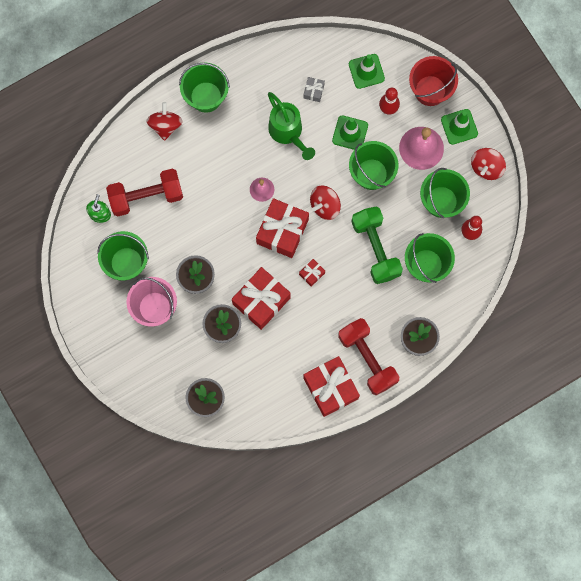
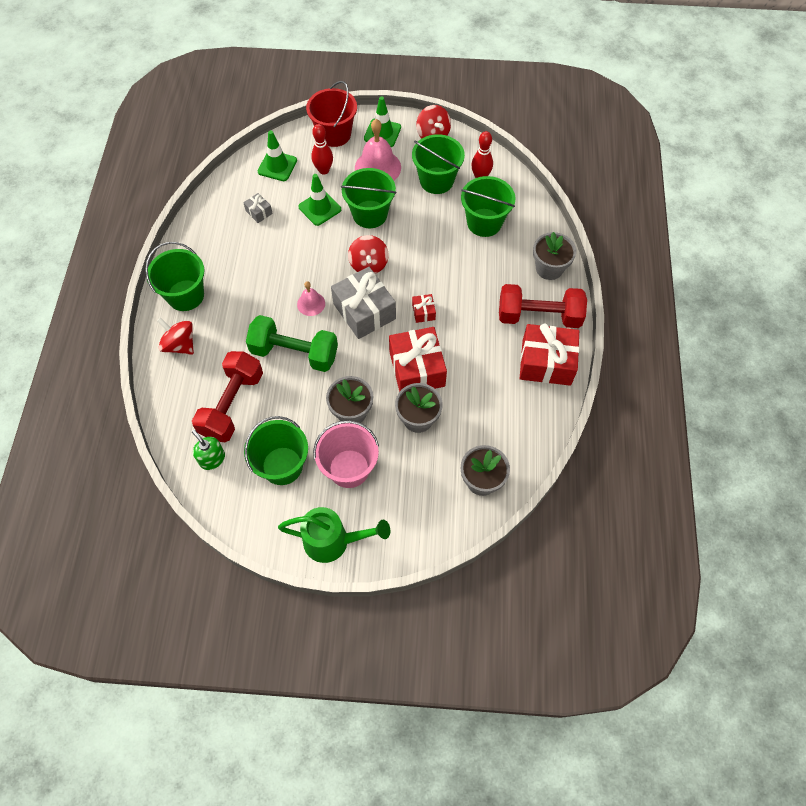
camera: 55 degrees left, 15 degrees down
red gift [256,198,309,258] -> grey gift [331,267,396,339]
green watering can [268,92,315,160] -> green watering can moved to [278,507,390,563]
green dumbbell [351,206,403,284] -> green dumbbell moved to [246,315,338,372]

